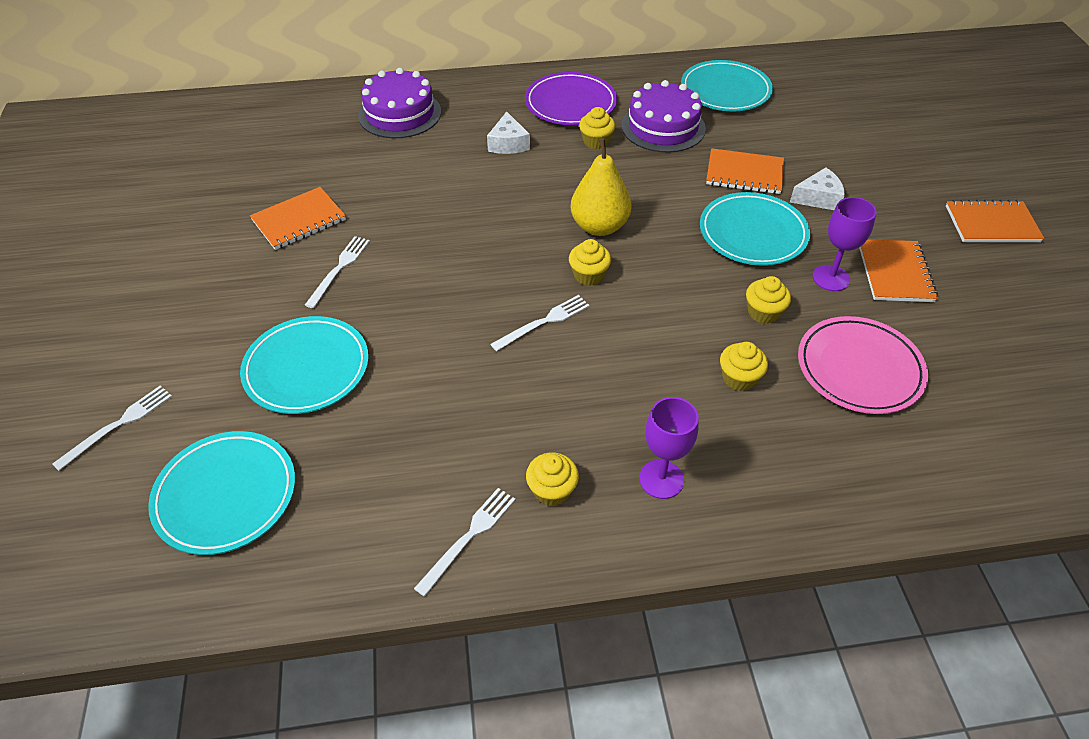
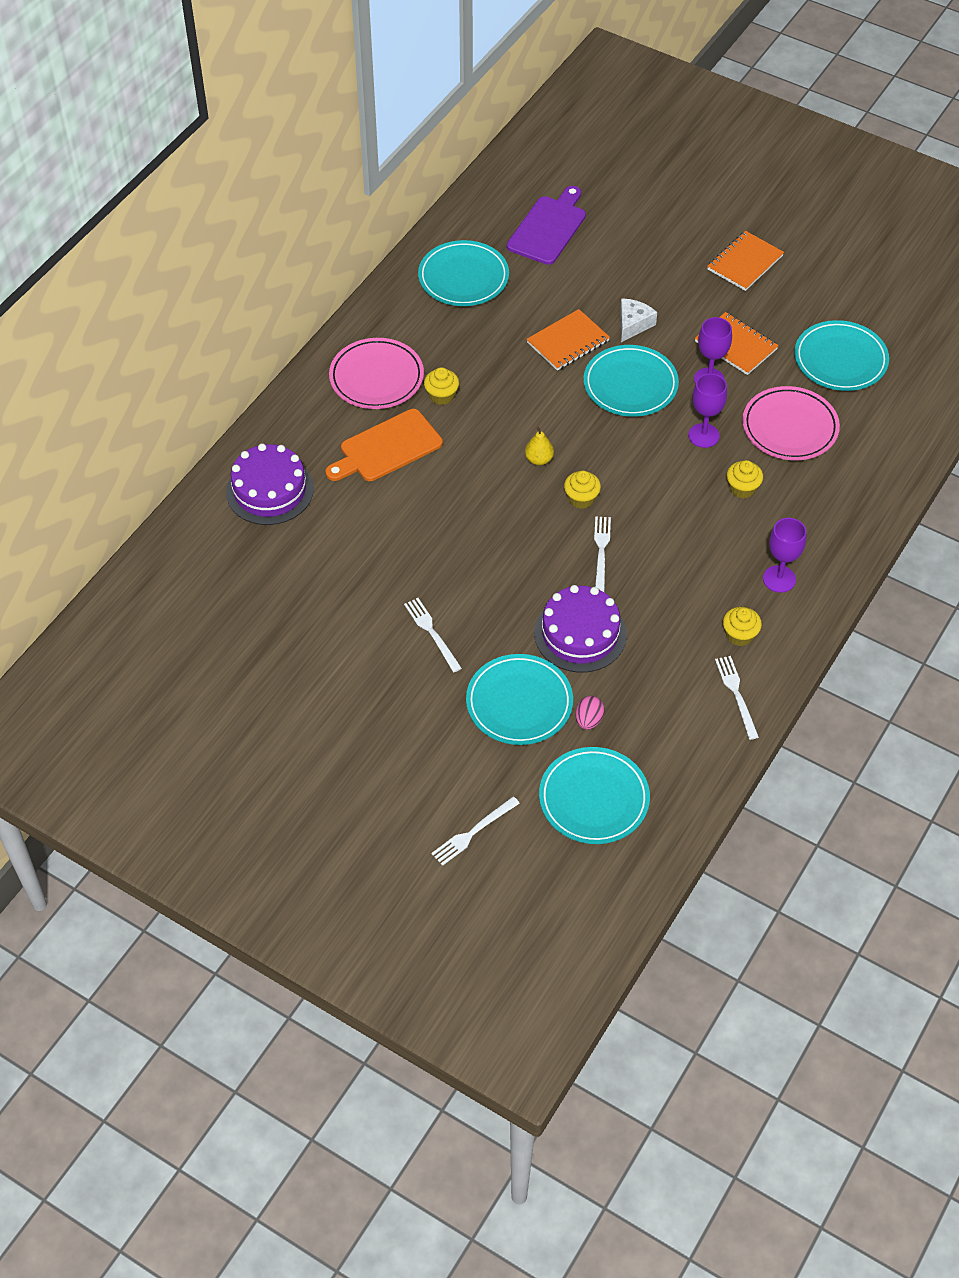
camera: 50 degrees left, 5 degrees up
white fork [52,386,172,471] -> white fork turned 120 degrees counterclockwise [431,796,520,866]
orange notebook [250,187,346,250] -> none
white cheese [487,112,530,154] -> orange cutting board [325,409,443,481]
purple plate [525,72,617,125] -> pink plate [329,338,424,409]
yellow pear [571,138,632,236] -> yellow pear [525,427,554,465], size x0.53
purple cake [621,80,706,153] -> purple cake moved to [534,585,627,673]
yellow cupcake [746,276,791,324] -> purple goblet [688,373,727,448]
none -> purple cutting board [507,186,586,265]
none -> pink egg [575,696,605,730]
none -> turquoise plate [794,320,889,391]

